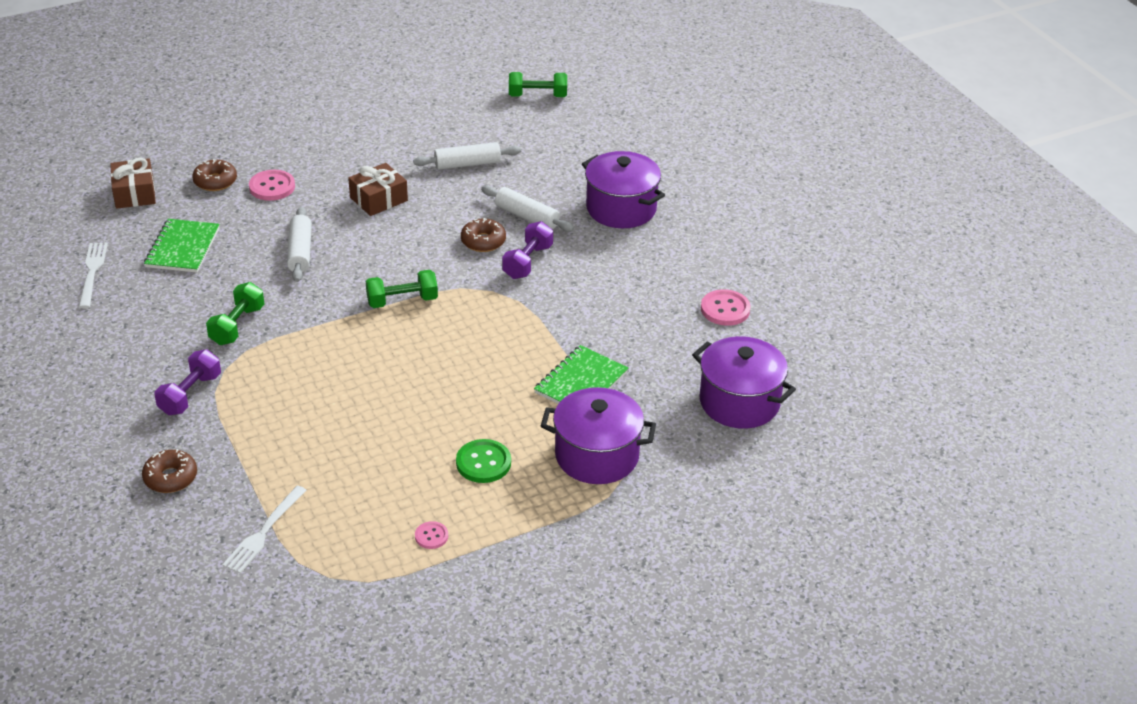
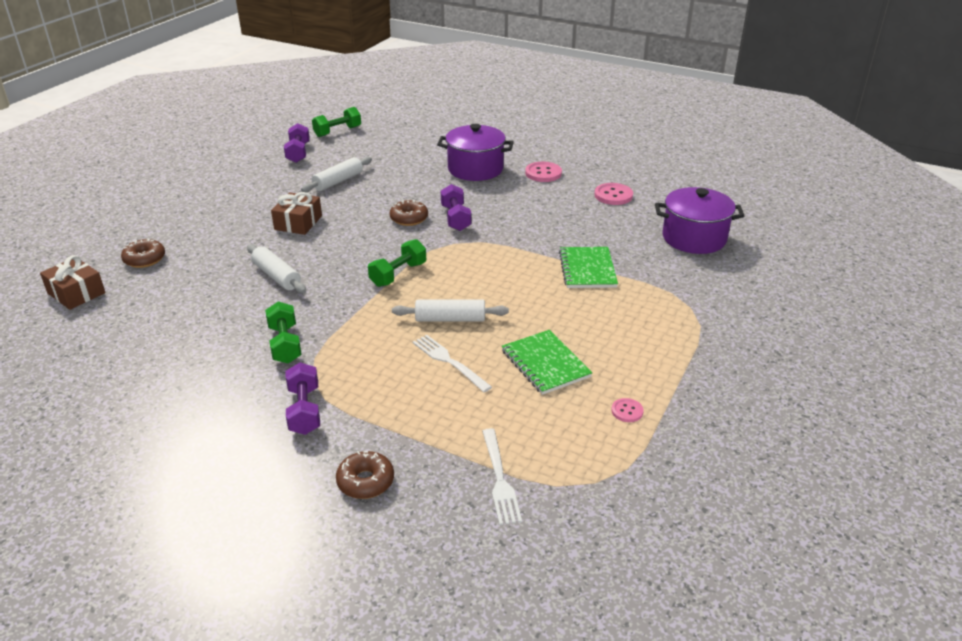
camera: 35 degrees left, 5 degrees down
white fork [79,243,108,308] -> white fork moved to [413,335,492,392]
green notebook [144,219,220,273] -> green notebook moved to [502,330,592,395]
pink button [249,170,295,201] -> pink button moved to [525,162,562,182]
green button [456,439,511,483] -> none
white rolling pin [481,185,574,232] -> white rolling pin moved to [392,300,509,322]
purple pot [541,387,656,484] -> none
none -> purple dumbbell [284,123,310,163]

